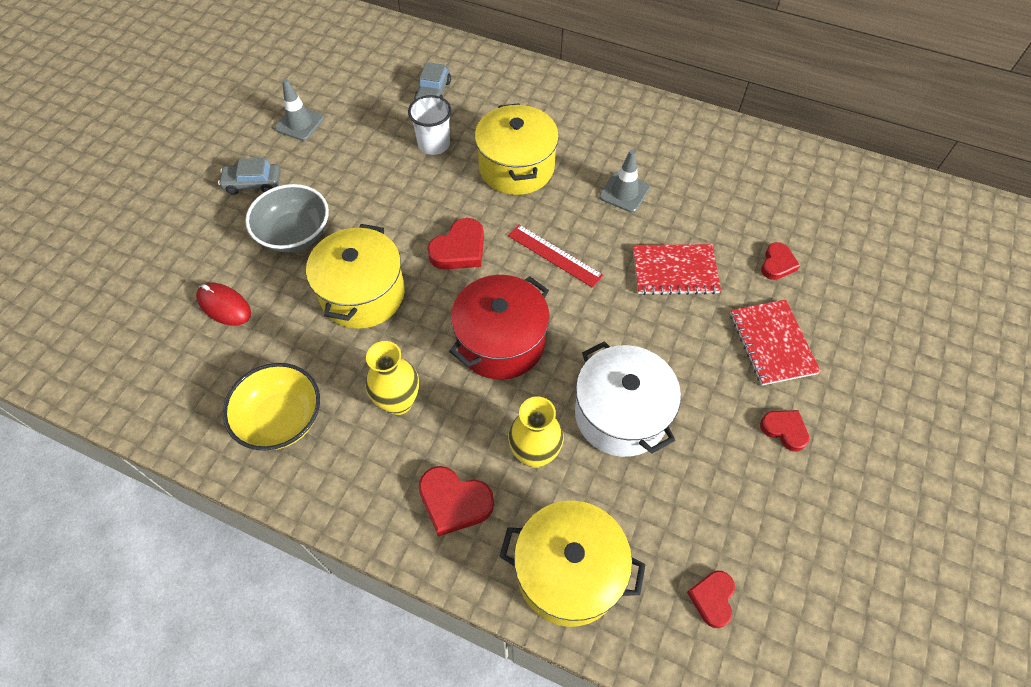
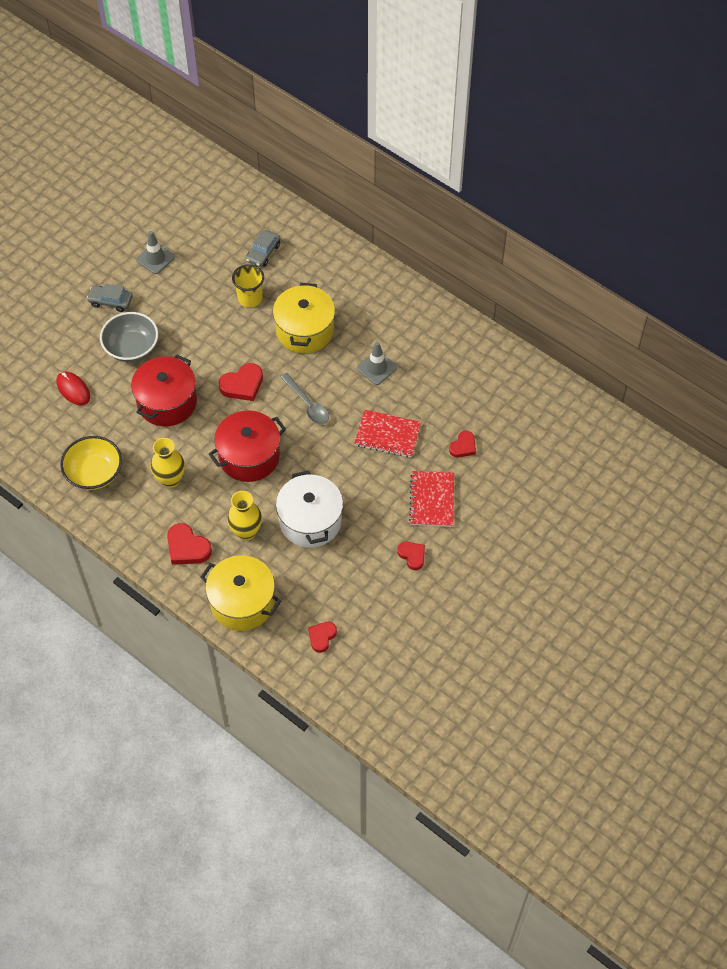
camera: 15 degrees right, 0 degrees up
yellow pot [306,224,405,329] -> red pot [131,354,197,426]
white cup [408,95,451,155] -> yellow cup [232,264,264,307]
red ruler [508,224,603,288] -> grey spoon [280,373,329,424]

